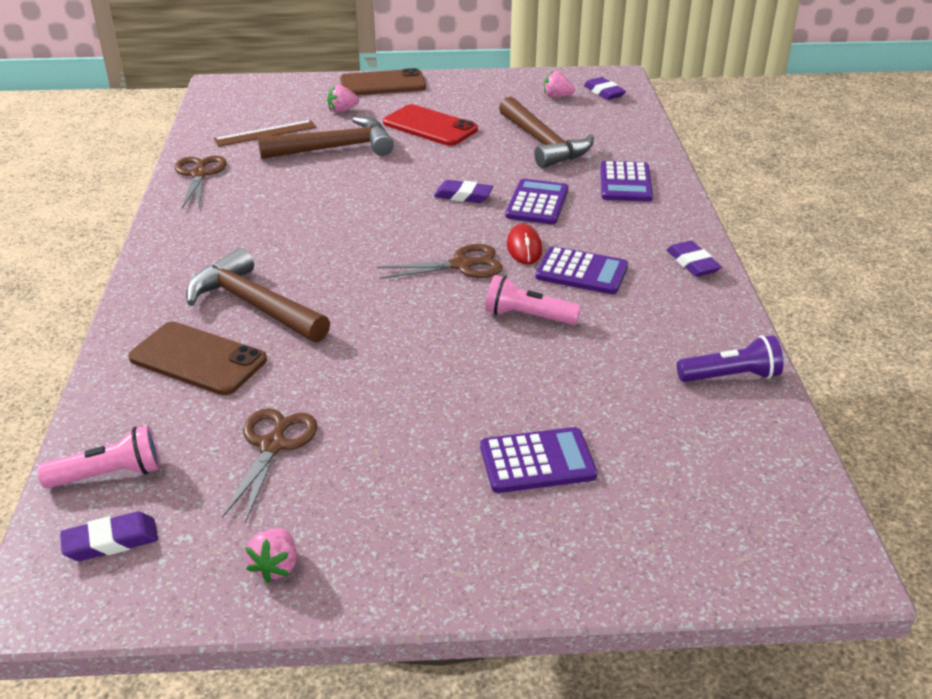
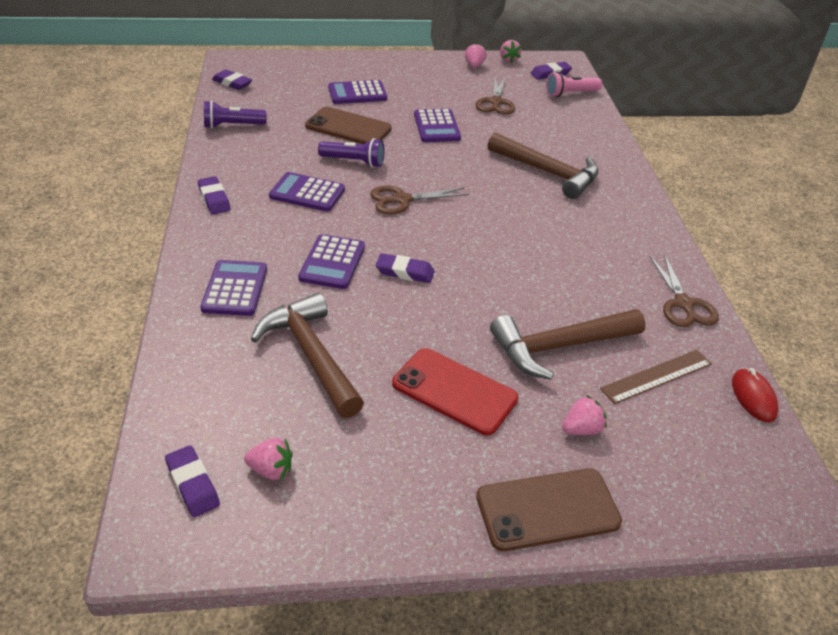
camera: 175 degrees right, 5 degrees up
brown phone [128,322,267,395] -> brown phone moved to [305,107,392,144]
pink flashlight [485,275,581,325] -> purple flashlight [318,138,385,168]
red mouse [507,224,542,264] -> red mouse moved to [732,368,778,422]
none -> purple eraser [212,70,252,90]
none -> purple calculator [414,109,461,142]
none -> pink strawberry [500,40,521,63]

